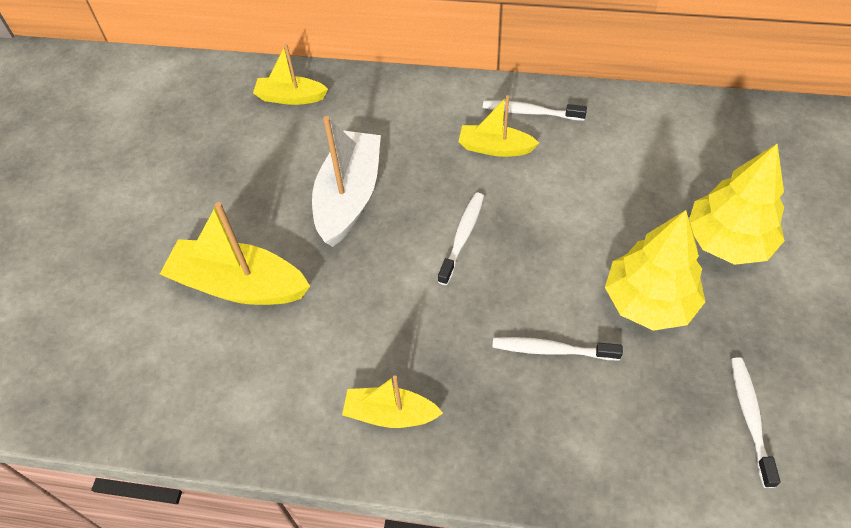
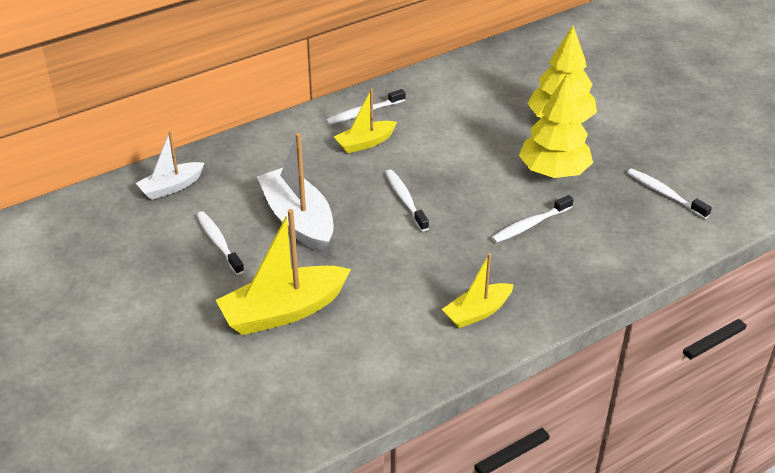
camera: 45 degrees left, 15 degrees down
yellow boat [253,44,328,105] -> white boat [136,131,204,200]
none -> white toothbrush [196,211,244,275]

